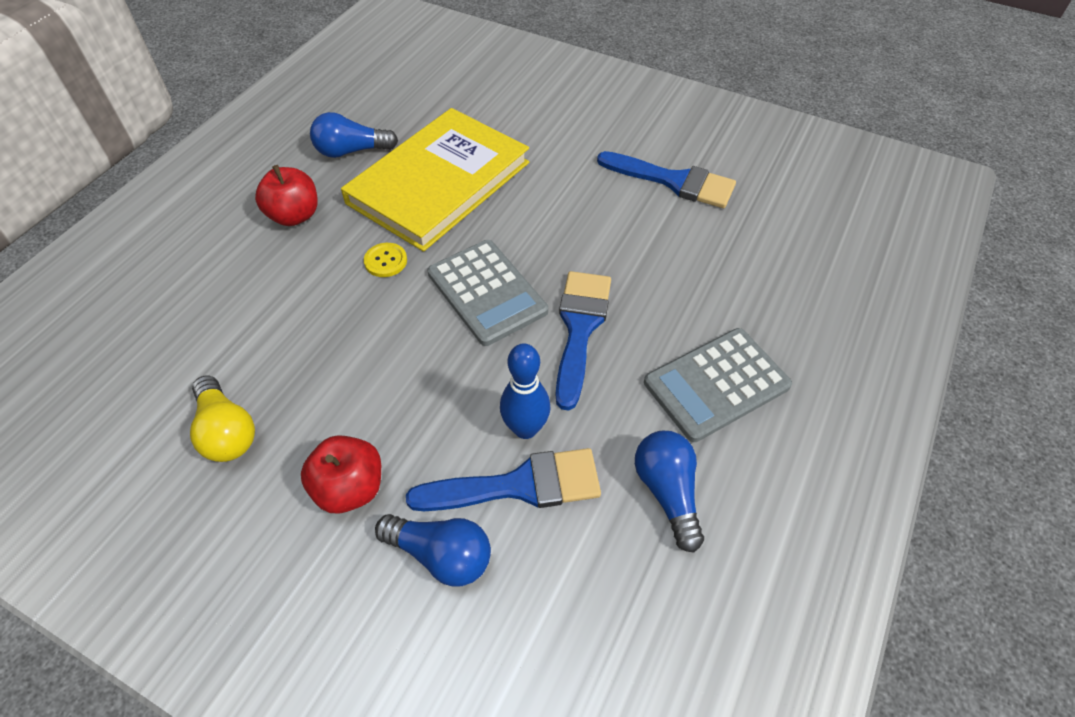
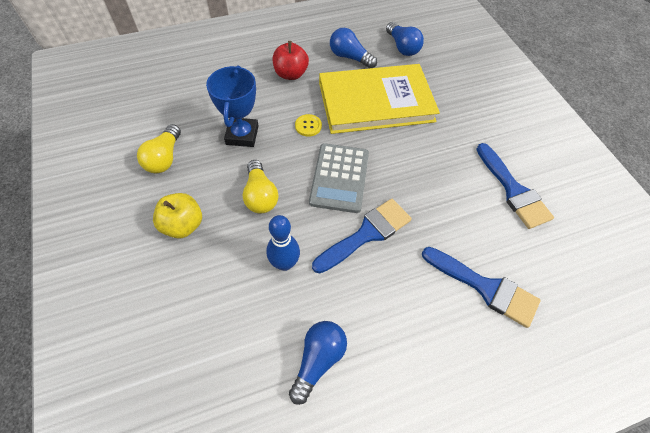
camera: 40 degrees right, 5 degrees up
red apple [301,435,381,514] -> yellow apple [153,193,202,239]
blue light bulb [375,514,491,587] -> blue light bulb moved to [386,22,424,56]
blue brush [406,448,601,511] -> blue brush moved to [422,247,541,328]
grey calculator [644,328,792,442] -> none
none -> blue trophy [206,65,258,147]
none -> yellow light bulb [243,160,278,214]

